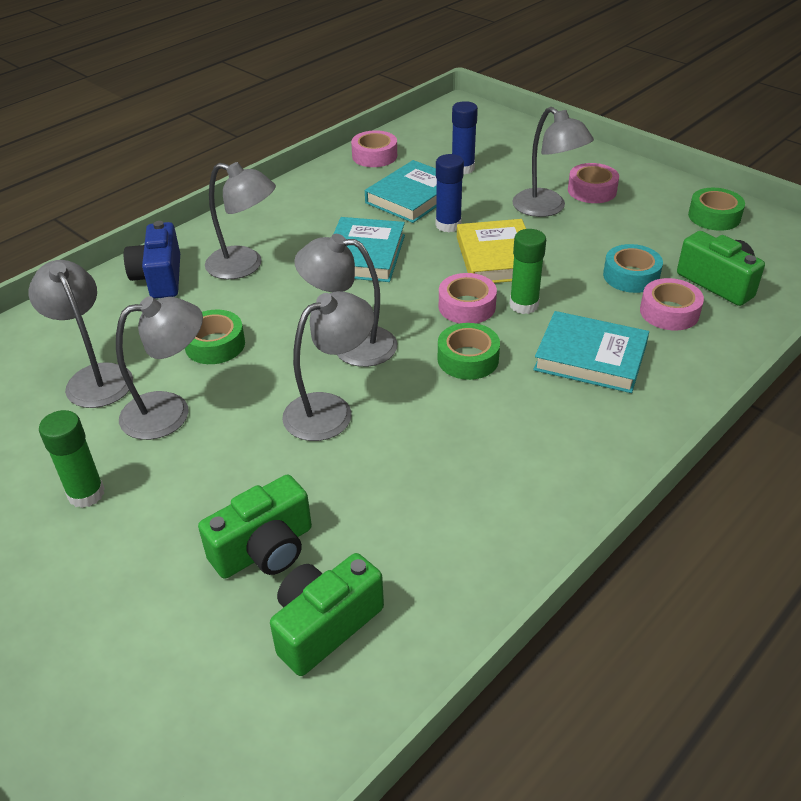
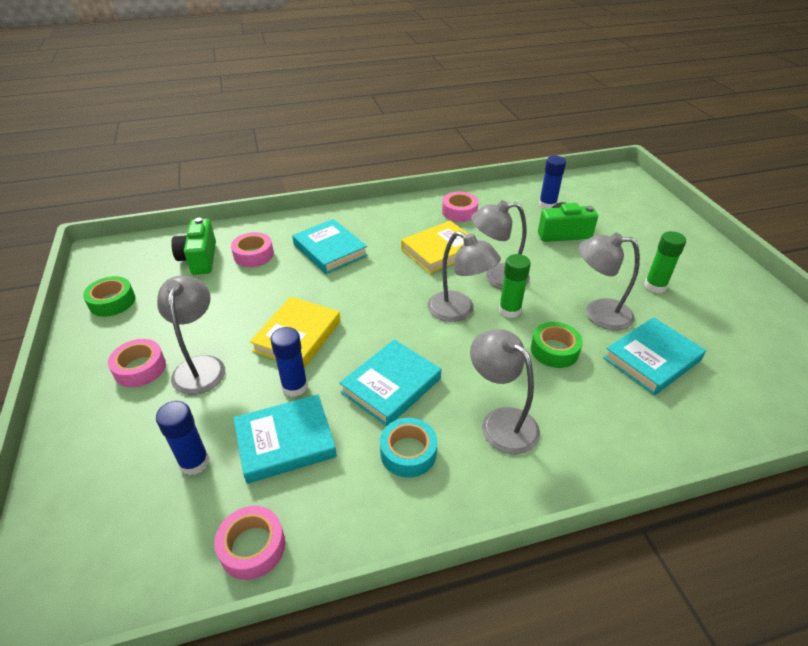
camera: 150 degrees left, 0 degrees up
grey lamp [28,260,133,408] -> turquoise book [603,317,706,395]
blue camera [124,221,180,299] -> none
green camera [270,553,384,676] -> blue glue stick [539,156,566,209]
green tape [438,323,500,380] -> none
pink tape [439,273,497,323] -> pink tape moved to [442,192,479,222]
green glue stick [510,229,546,314] -> green glue stick moved to [499,254,531,318]
turquoise tape [603,244,663,293] -> turquoise tape moved to [380,418,437,478]
none -> yellow book [401,221,468,274]

